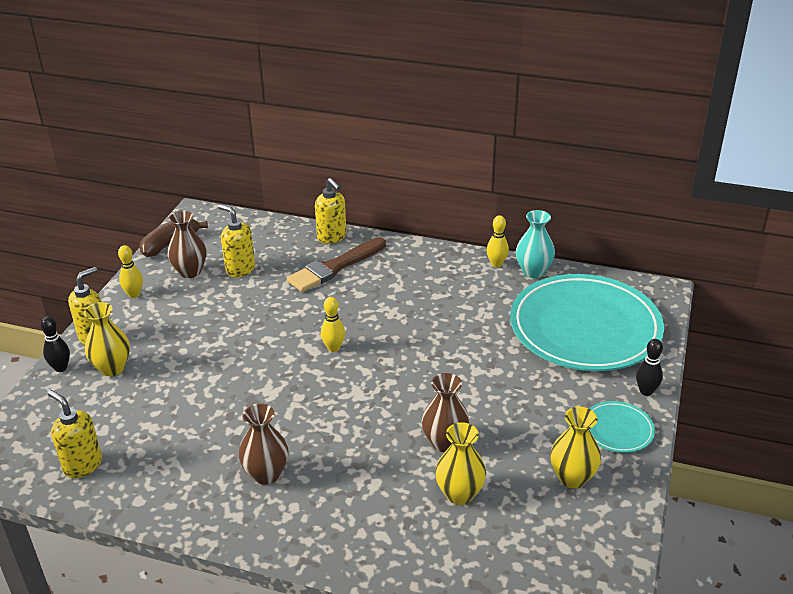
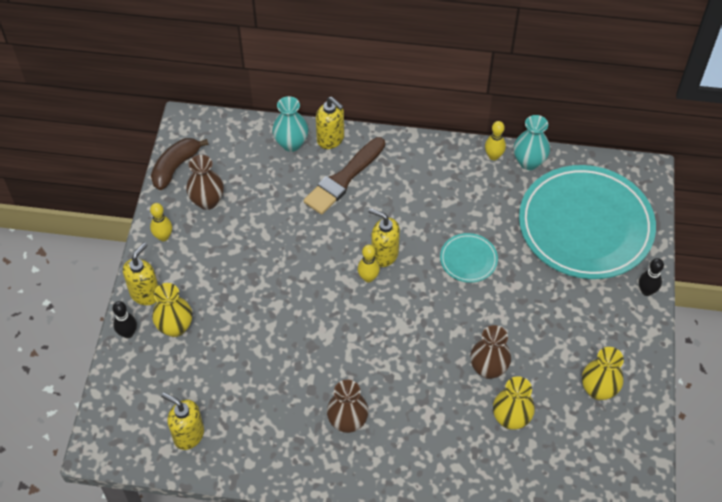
camera: 10 degrees left, 20 degrees up
yellow soap dispenser [218,204,255,277] -> yellow soap dispenser moved to [369,208,400,267]
turquoise plate [589,401,655,453] -> turquoise plate moved to [440,233,498,283]
none -> turquoise vase [272,96,308,152]

